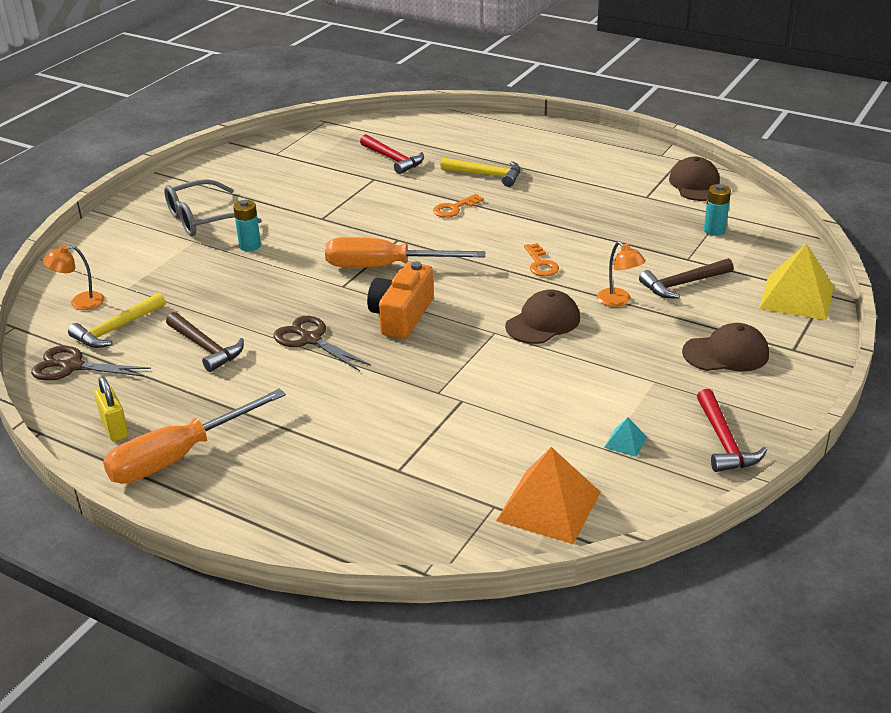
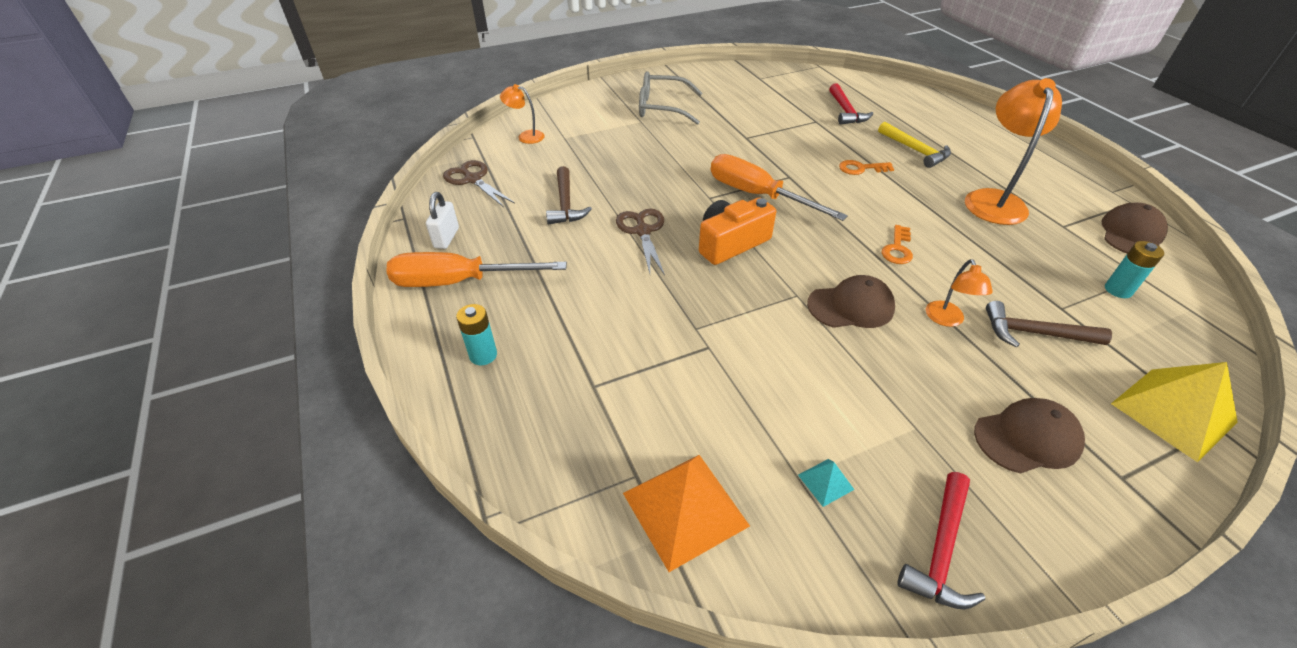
camera: 35 degrees right, 10 degrees up
yellow hammer [68,292,166,348] -> none
yellow padlock [94,376,129,442] -> white padlock [426,192,459,249]
turquoise battery [233,200,261,251] -> turquoise battery moved to [456,304,497,365]
brown cap [682,323,769,371] -> brown cap turned 45 degrees counterclockwise [974,398,1085,474]
none -> orange lamp [965,78,1062,225]

